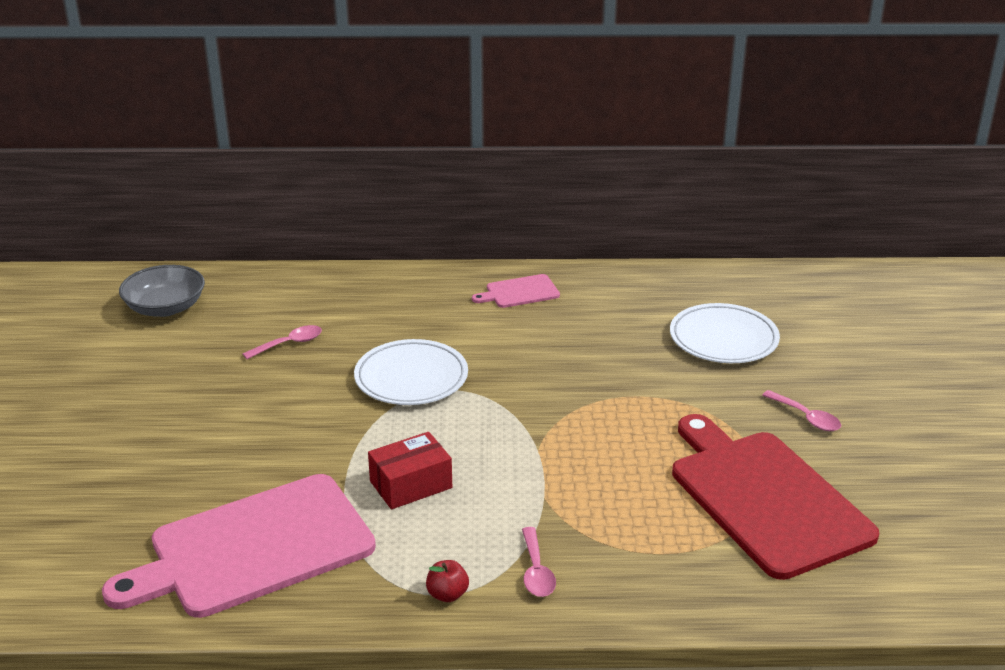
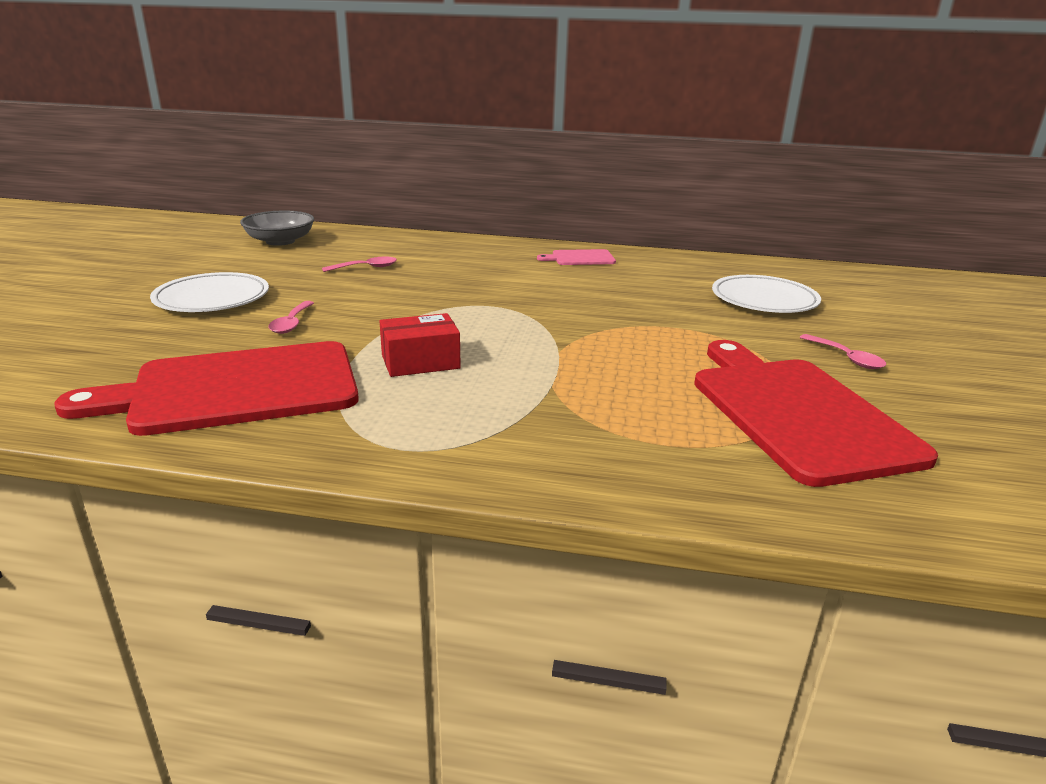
camera: 10 degrees right, 5 degrees down
pink cutting board [102,474,376,618] -> red cutting board [55,341,359,436]
white plate [354,339,468,405] -> white plate moved to [150,272,269,312]
red apple [426,560,469,602] -> none
pink spoon [522,527,556,597] -> pink spoon moved to [268,301,314,334]

